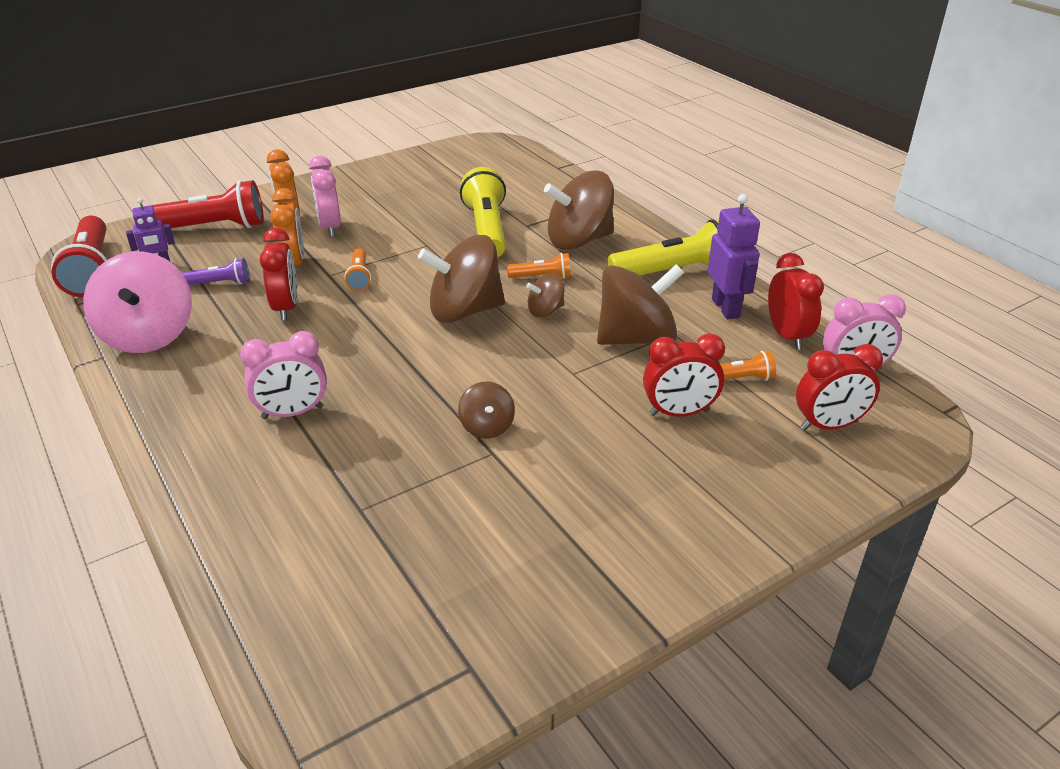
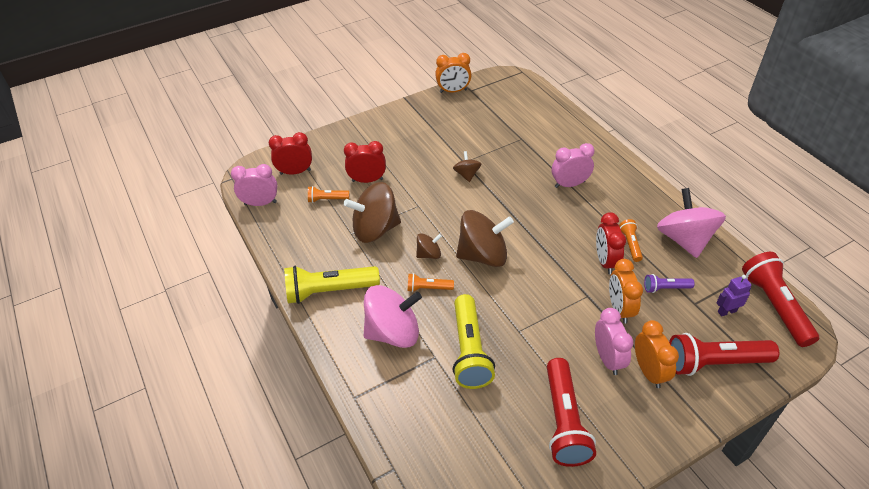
camera: 175 degrees left, 10 degrees up
orange flashlight [344,248,371,291] -> orange flashlight moved to [619,219,643,262]
brown spinning top [544,171,614,250] -> pink spinning top [364,285,422,348]
purple robot [708,194,760,319] -> none
red clock [768,253,824,350] -> none
none -> orange clock [435,53,472,93]
none -> red flashlight [547,358,596,467]

